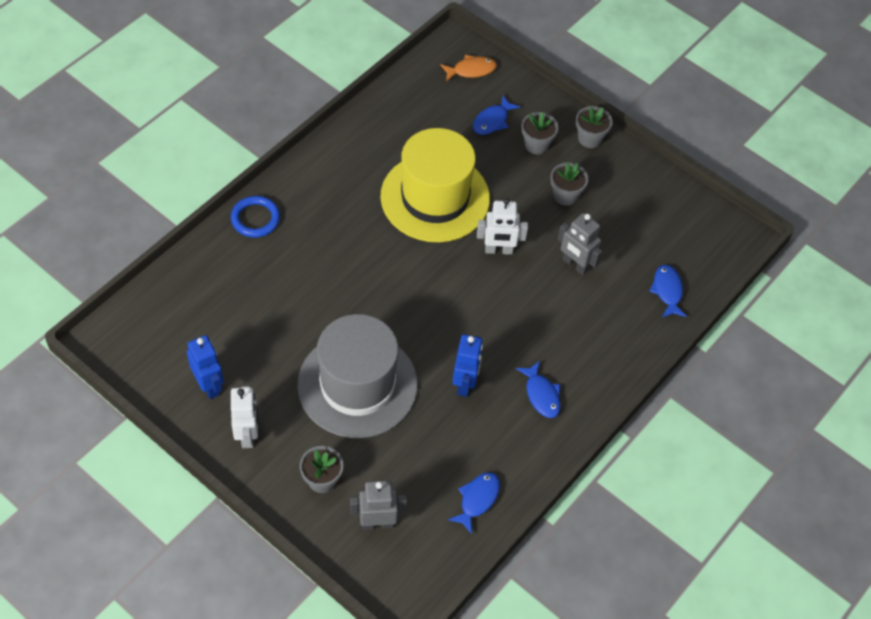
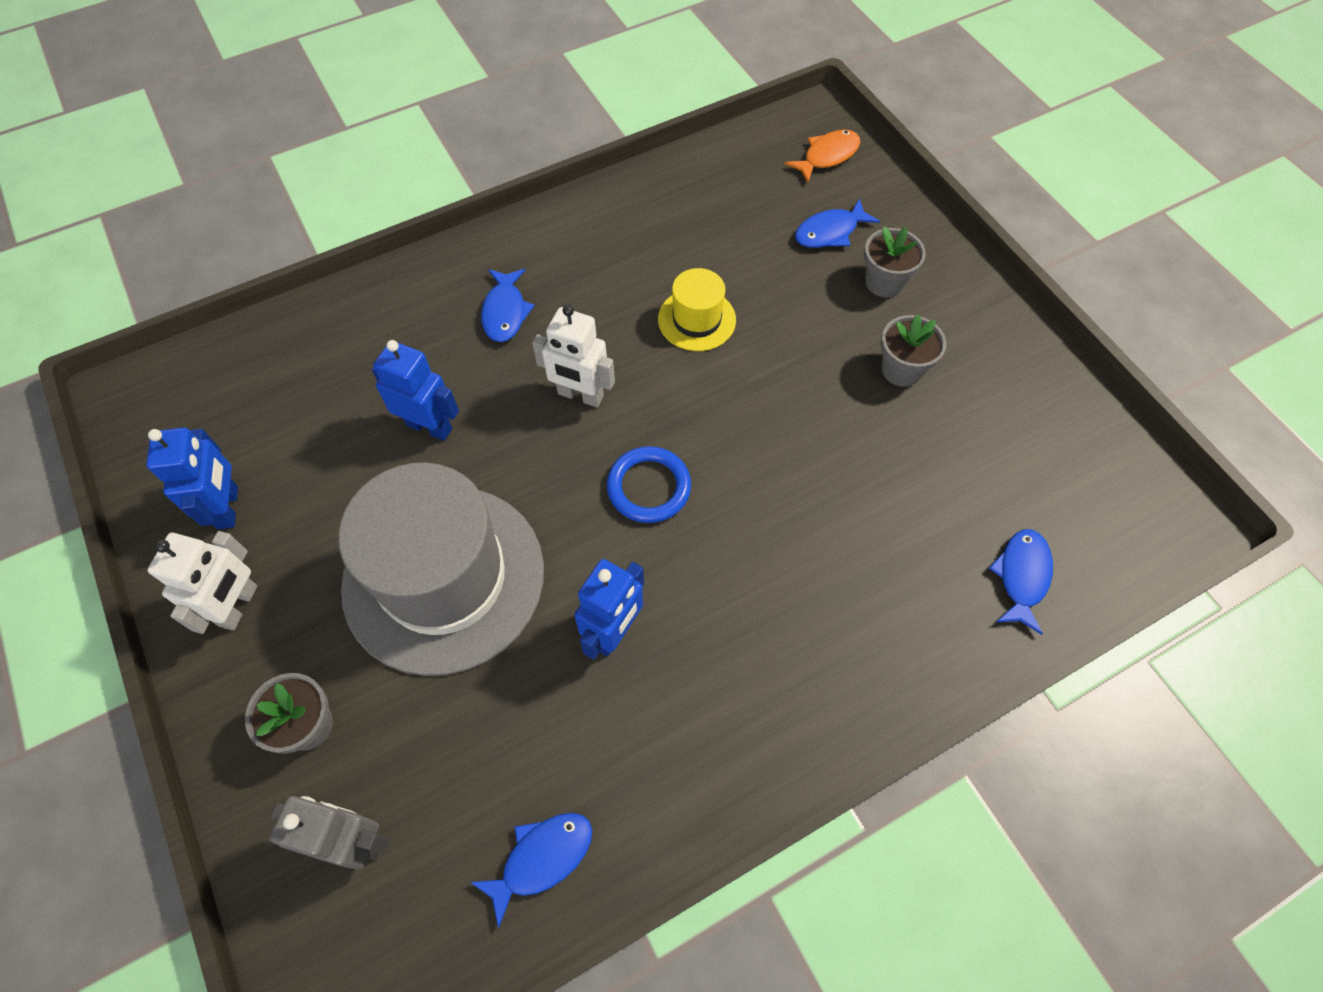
camera: 25 degrees right, 5 degrees up
blue ring [231,196,280,238] -> blue ring moved to [607,446,691,523]
yellow hat [380,128,490,242] -> yellow hat [658,268,736,351], size x0.45
orange fish [440,55,497,82] -> orange fish turned 45 degrees counterclockwise [785,130,860,183]
white robot [477,198,528,255] -> white robot moved to [532,305,615,408]
blue fish [516,361,561,418] -> blue fish moved to [481,269,535,342]
grey robot [557,213,602,275] -> none
grey flower pot [576,106,613,148] -> none
none -> blue robot [372,340,459,441]

